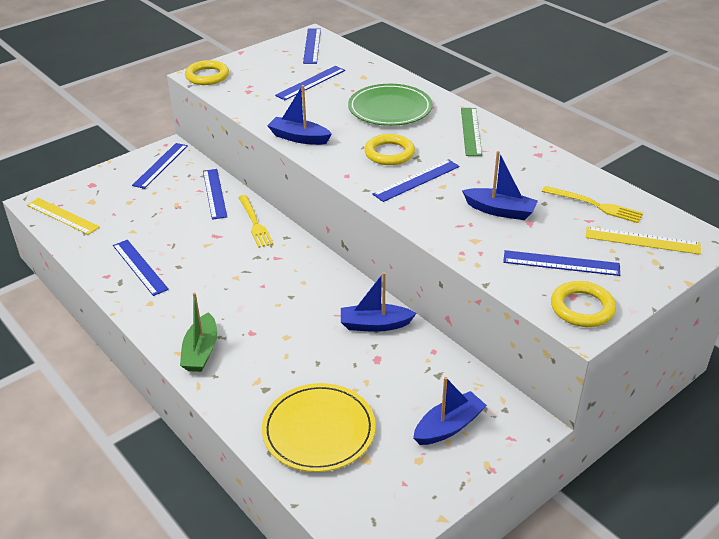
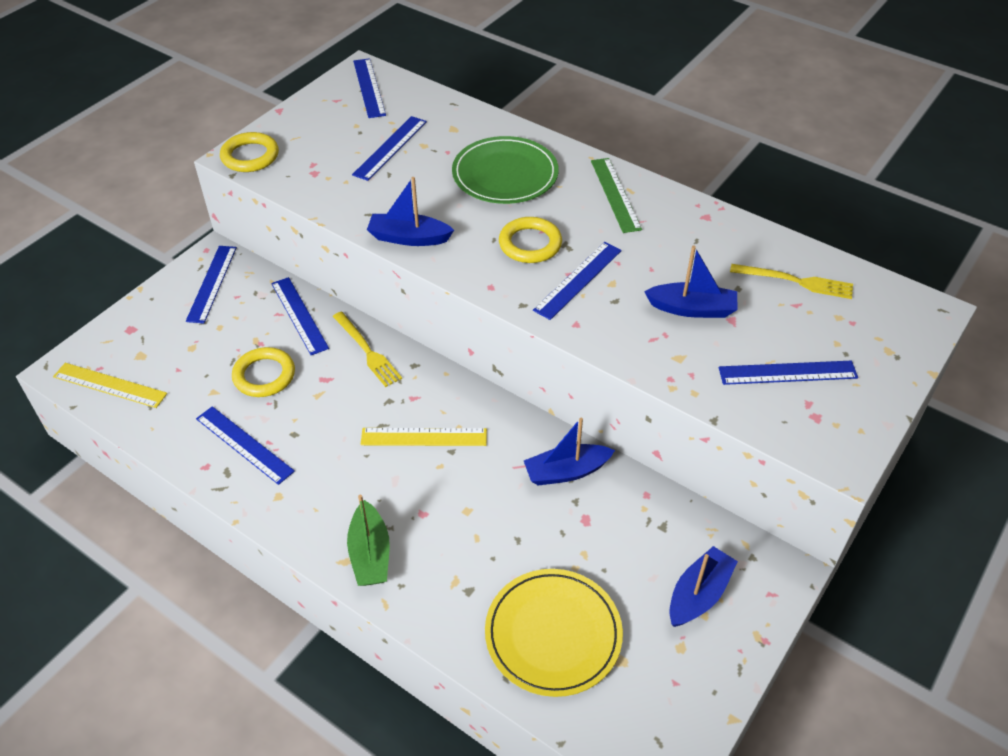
camera: 15 degrees left, 10 degrees up
yellow ring [551,281,616,327] -> yellow ring moved to [232,347,295,397]
yellow ruler [586,226,701,255] -> yellow ruler moved to [361,428,487,446]

